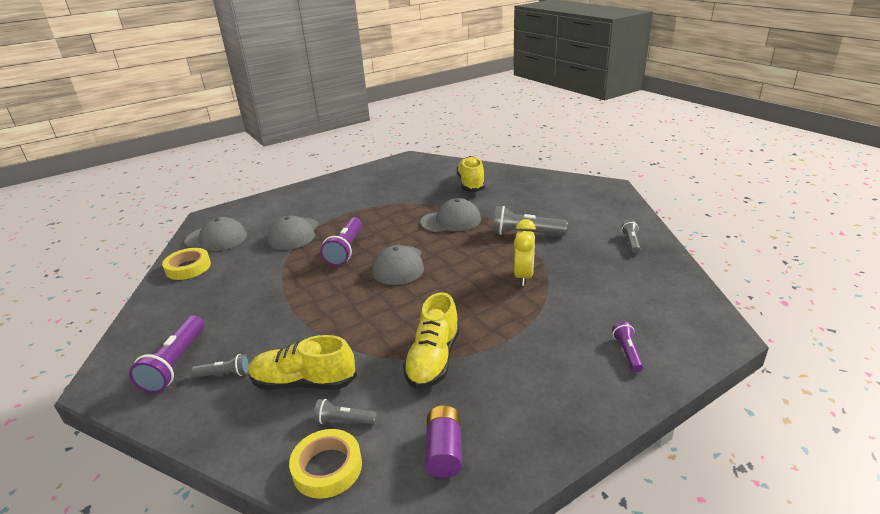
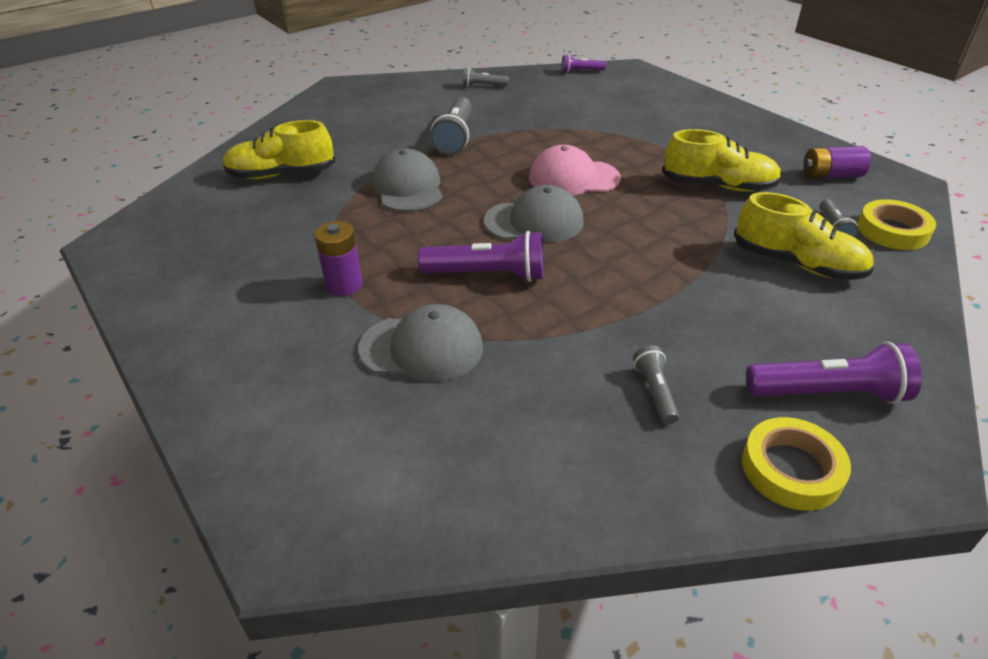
camera: 95 degrees left, 10 degrees up
yellow tape [162,248,211,280] -> yellow tape moved to [742,417,851,511]
grey cap [184,217,247,251] -> none
grey flashlight [191,354,250,378] -> grey flashlight moved to [633,345,679,424]
yellow shoe [248,335,357,390] -> yellow shoe turned 60 degrees counterclockwise [734,192,874,280]
yellow clock [514,219,536,286] -> none
purple flashlight [612,322,643,372] -> purple flashlight moved to [562,54,606,73]
none -> purple battery [314,221,362,296]
none -> pink cap [529,145,621,196]

